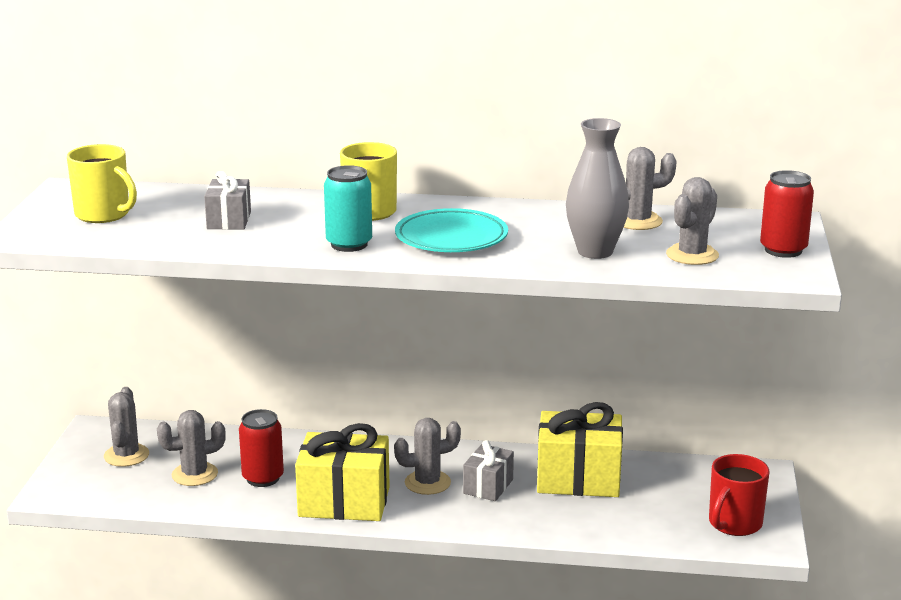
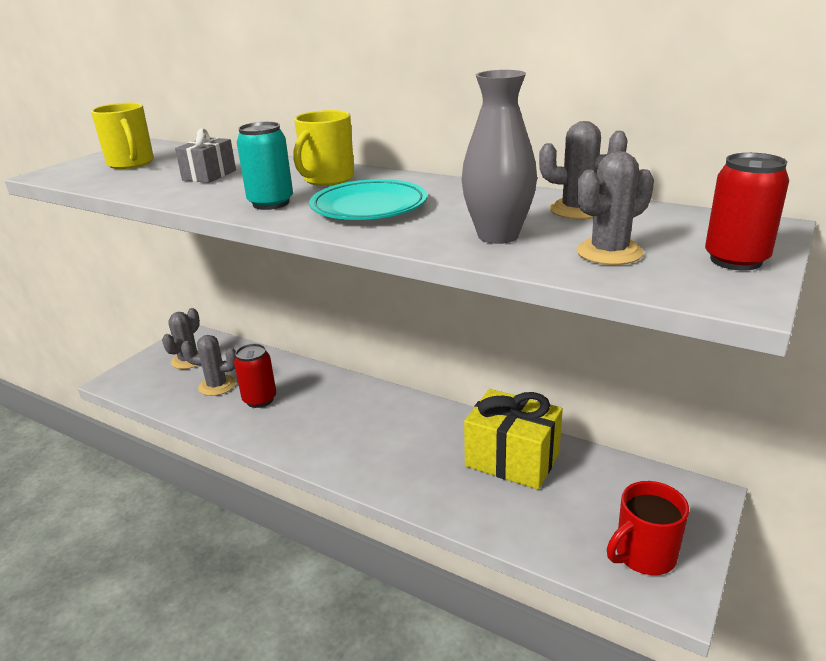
camera: 25 degrees right, 5 degrees up
yellow gift [295,423,390,521] -> none
grey cactus [394,418,461,495] -> none
grey gift [463,440,514,501] -> none

